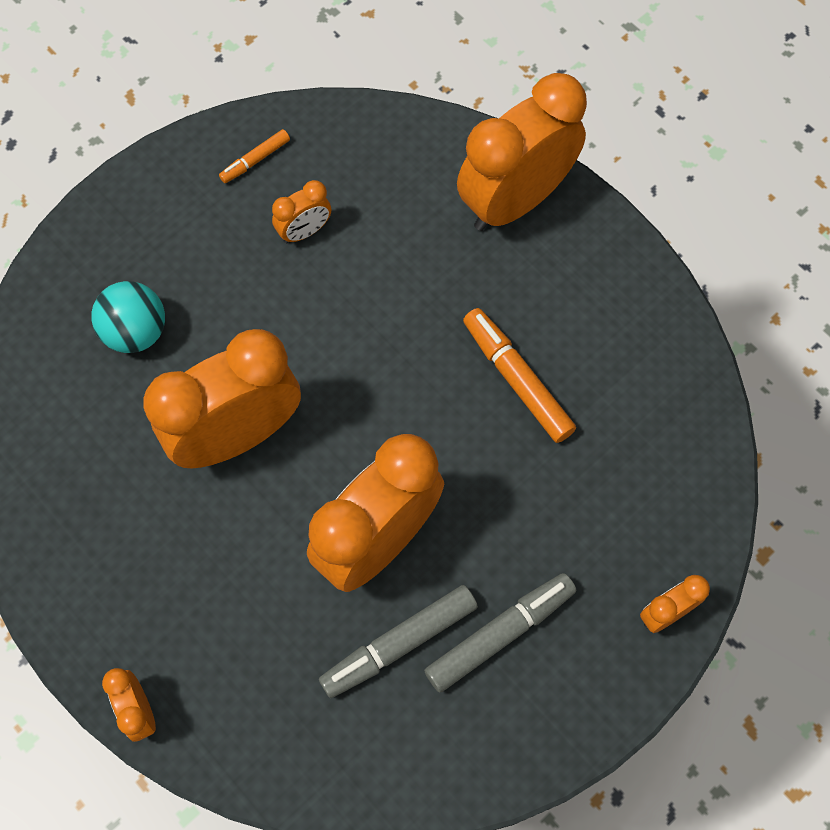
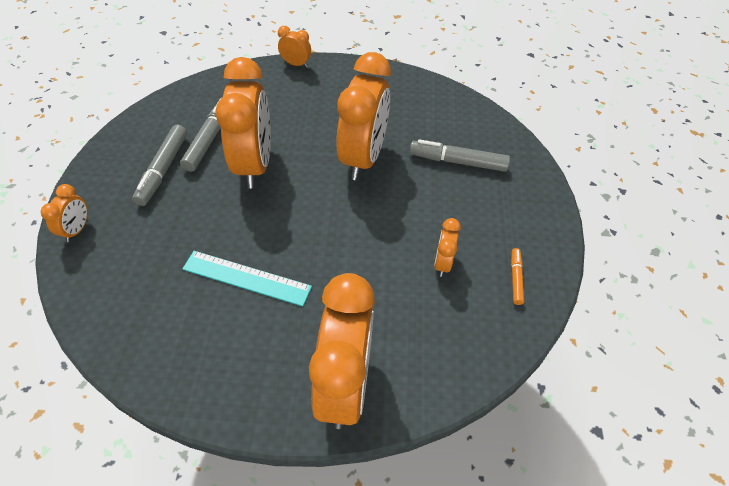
camera: 135 degrees right, 15 degrees down
turquoise ball [91,281,165,353] -> grey marker [410,139,510,172]
orange marker [463,308,576,443] -> turquoise ruler [182,251,312,307]

